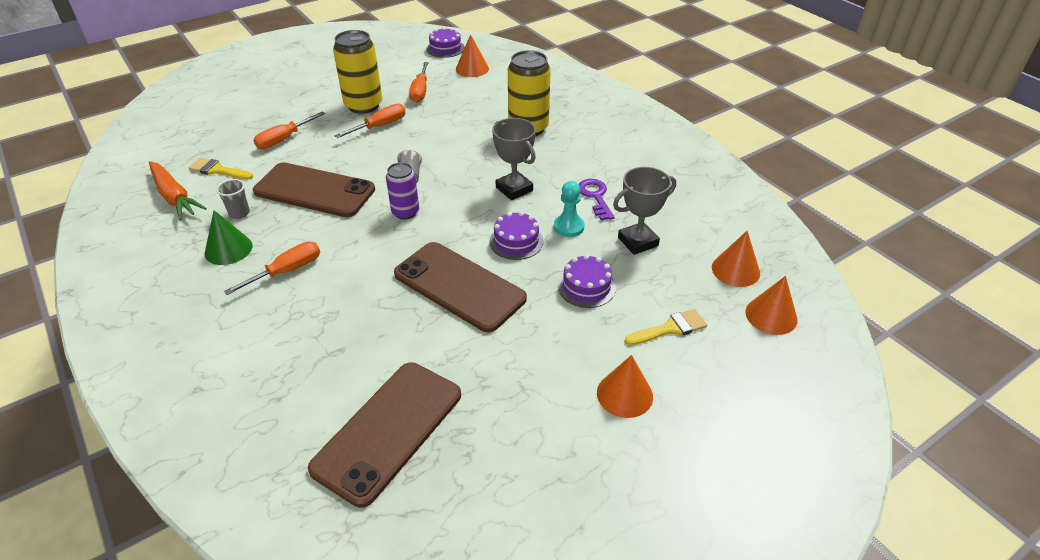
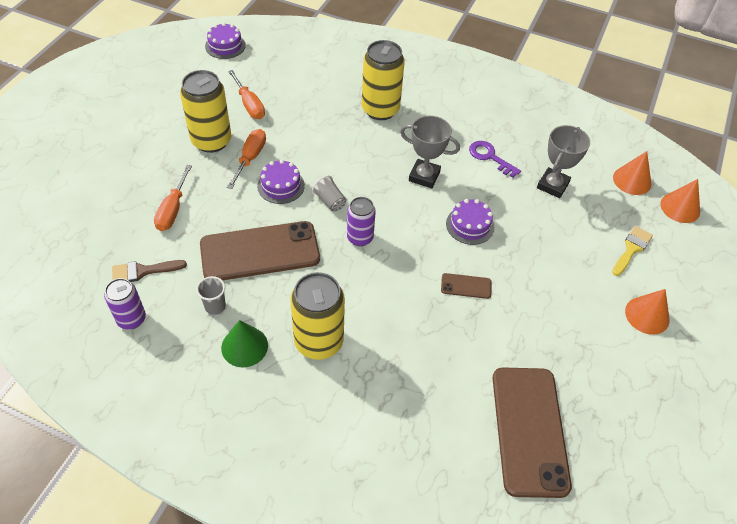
camera: 35 degrees left, 10 degrees up
orange carrot [149,161,207,220] -> purple can [104,278,146,329]
yellow brush [189,158,253,180] -> brown brush [112,260,187,282]
orange screwdriver [224,242,320,295] -> yellow can [290,272,345,360]
brown phone [394,242,527,333] -> brown phone [441,273,492,299], size x0.42
orange cone [456,34,489,77] -> none
turquoise pawn [554,181,584,237] -> none
purple cake [558,254,616,308] -> purple cake moved to [257,160,305,204]

